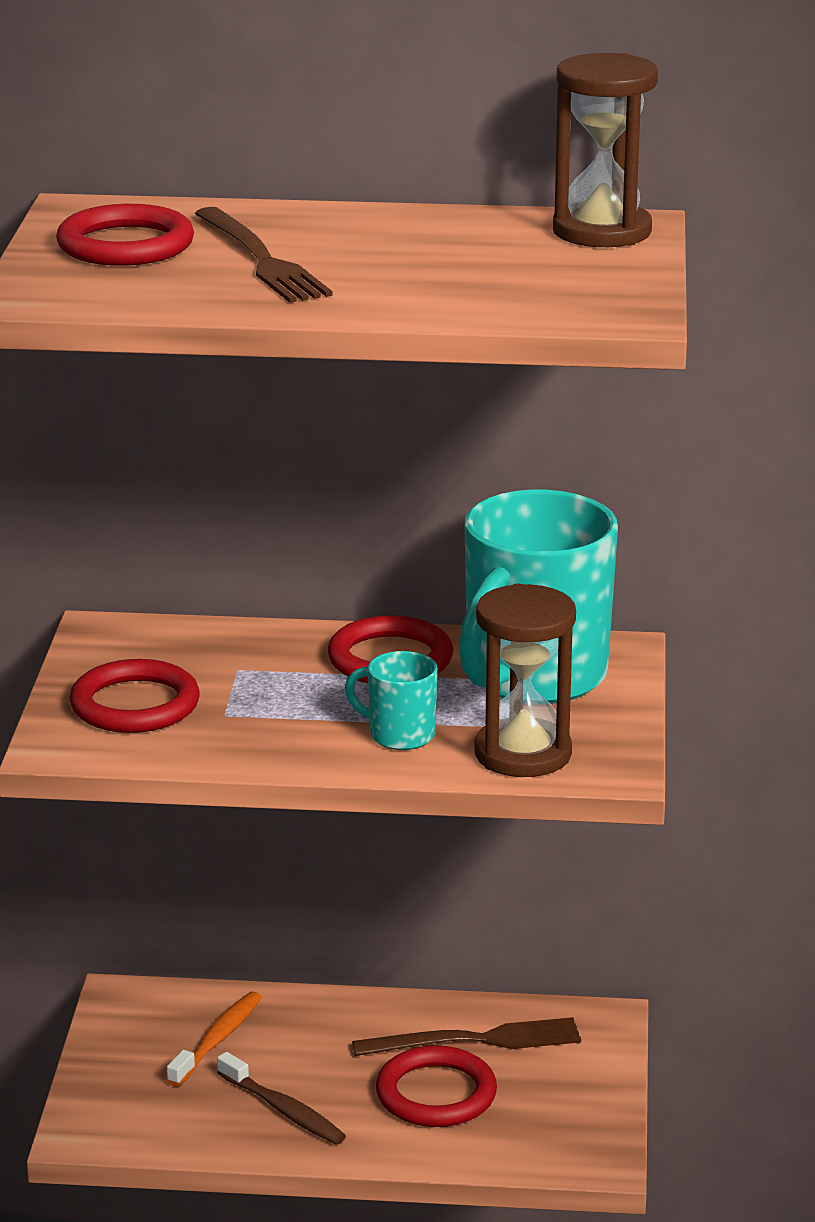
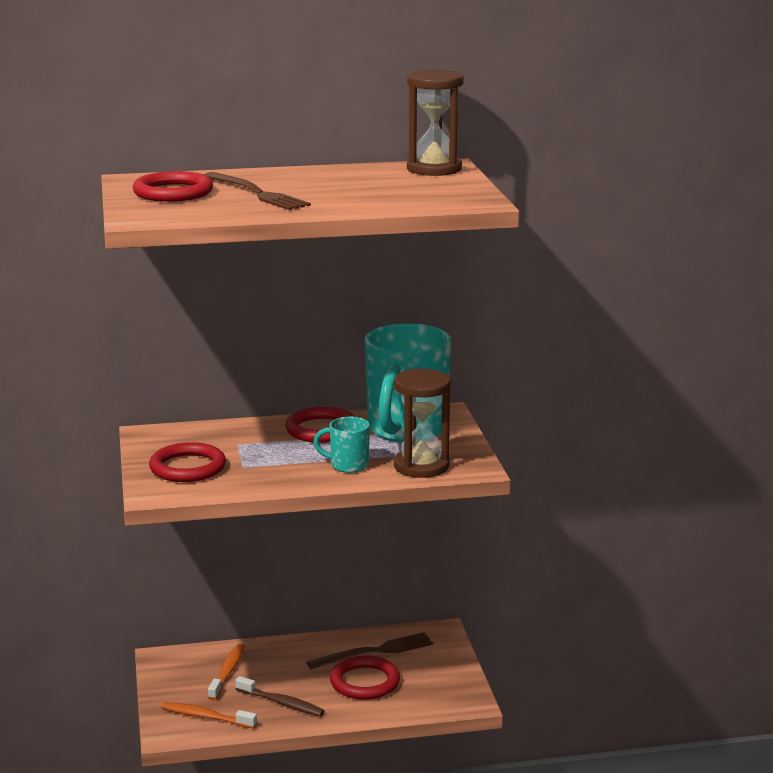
camera: 15 degrees left, 5 degrees down
none -> orange toothbrush [161,702,257,729]

